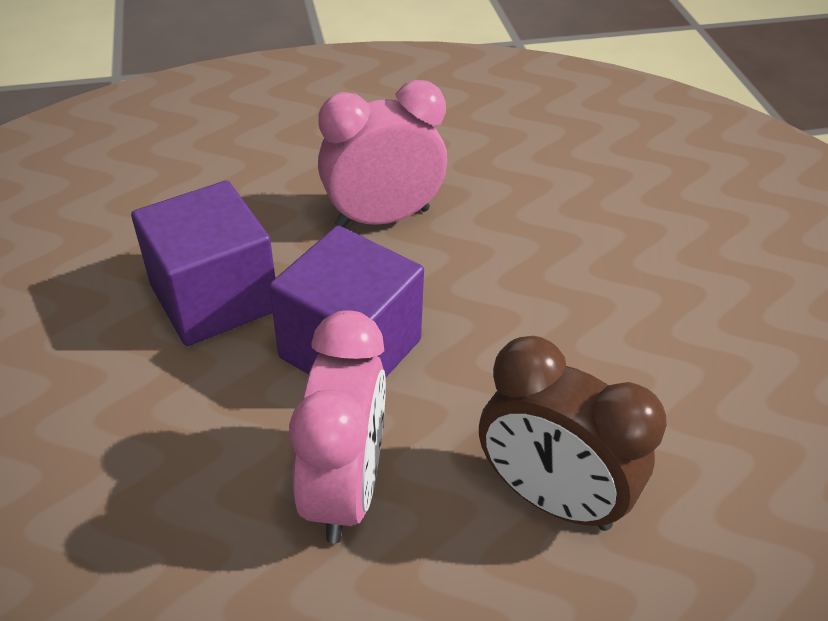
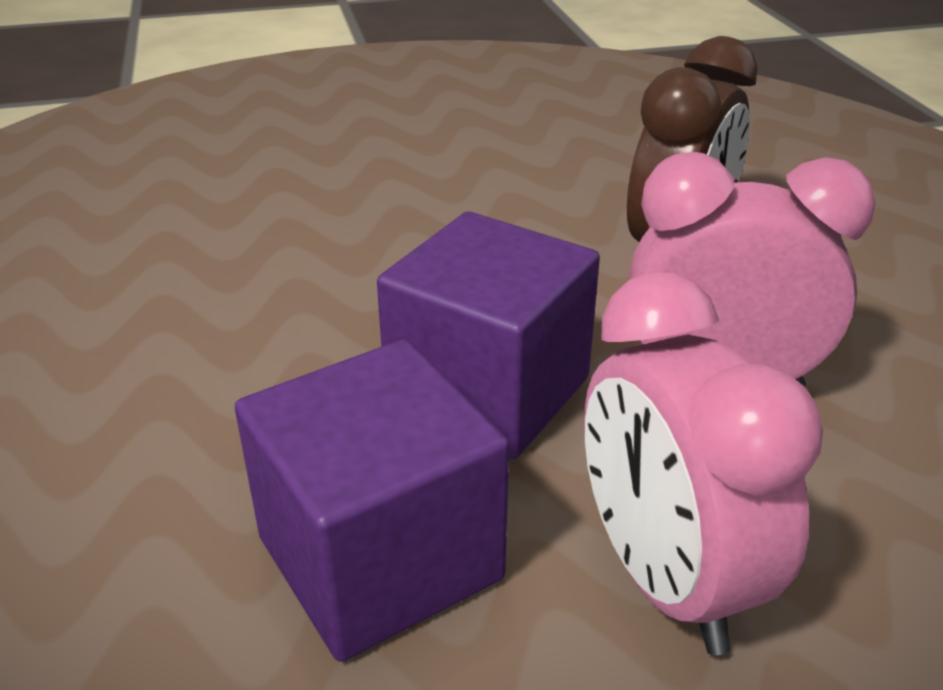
camera: 90 degrees left, 10 degrees down
pink clock [318,80,447,227] -> pink clock moved to [584,272,823,655]

